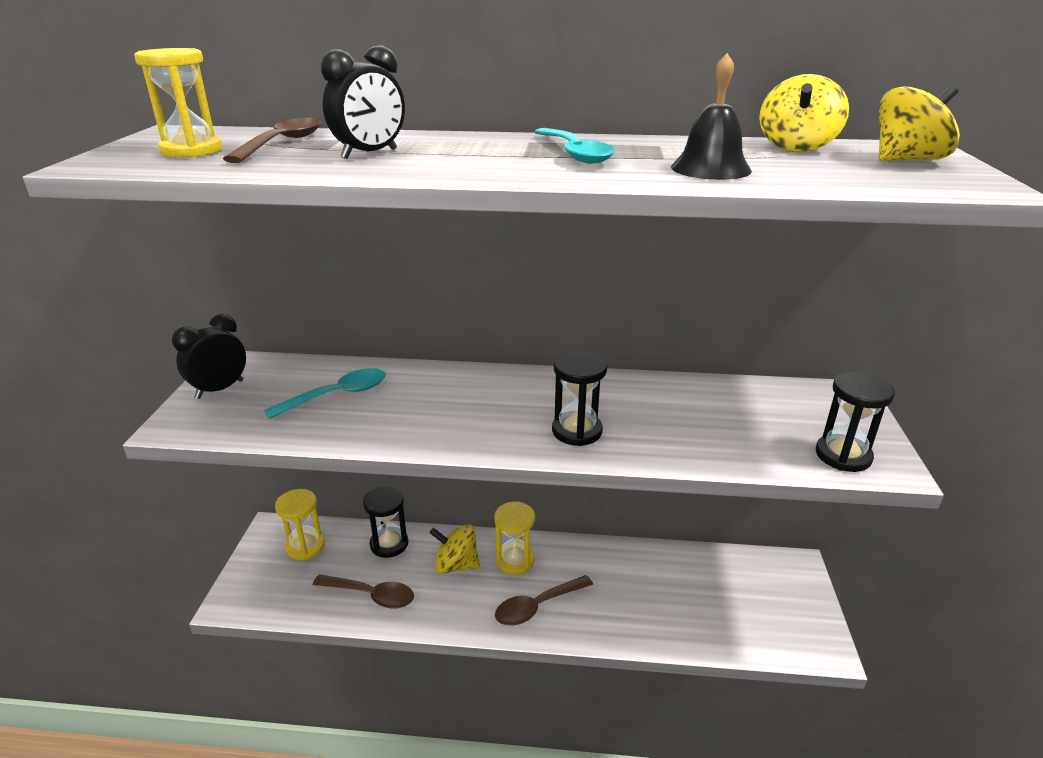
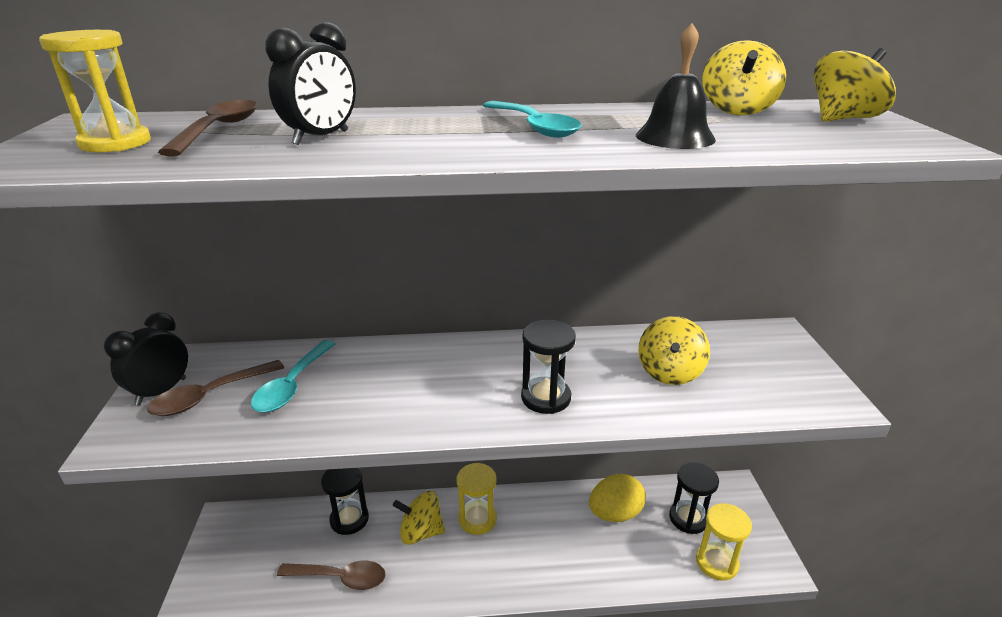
camera: 10 degrees left, 0 degrees up
turquoise spoon [264,368,386,419] -> turquoise spoon turned 150 degrees clockwise [251,340,336,412]
yellow hourglass [275,489,325,560] -> yellow hourglass moved to [696,503,752,581]
brown spoon [495,575,593,626] -> brown spoon moved to [147,360,284,416]
black hourglass [816,372,895,472] -> black hourglass moved to [669,462,719,534]
none -> yellow egg [589,474,646,522]
none -> yellow spinning top [639,316,710,385]

